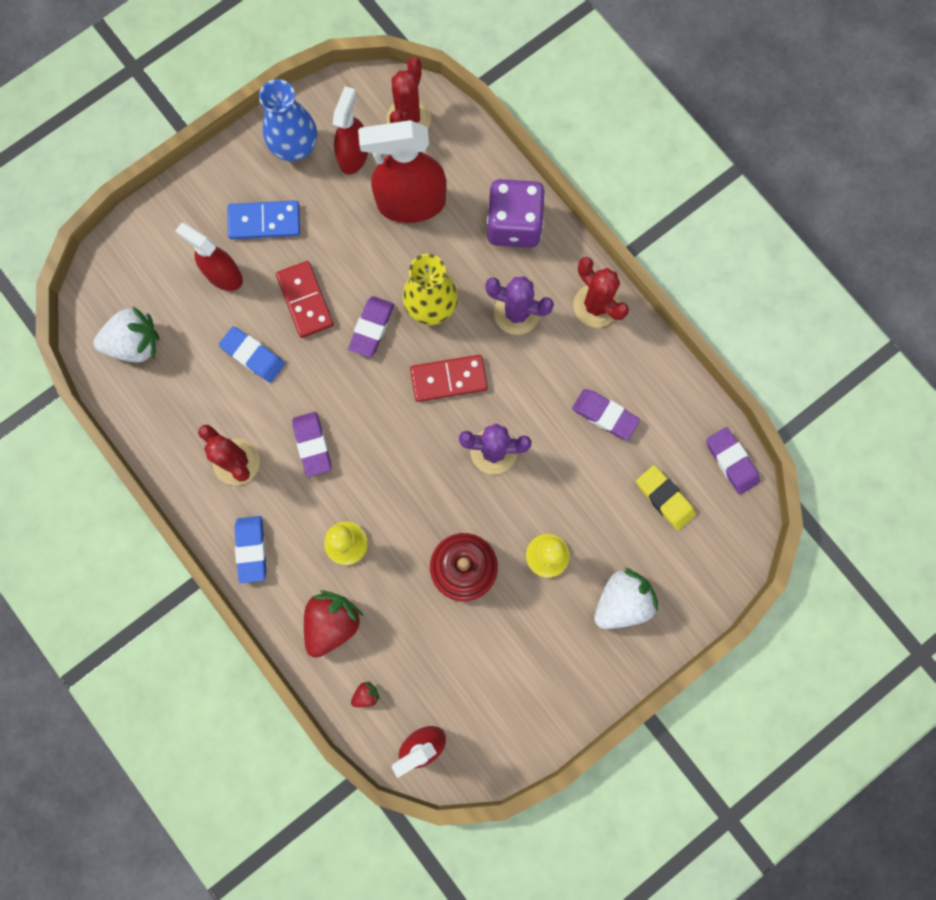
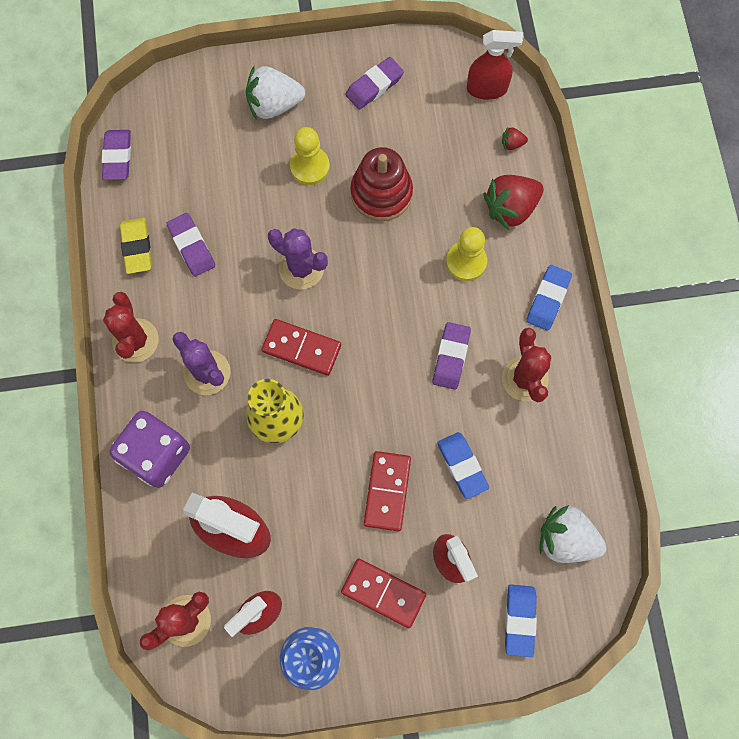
camera: 150 degrees left, 5 degrees down
blue domino [228,200,300,239] -> red domino [341,558,426,628]
purple eraser [348,296,394,357] -> purple eraser moved to [345,57,404,110]
yellow eraser [636,465,696,530] -> yellow eraser moved to [120,218,152,274]
none -> blue eraser [505,584,537,657]

